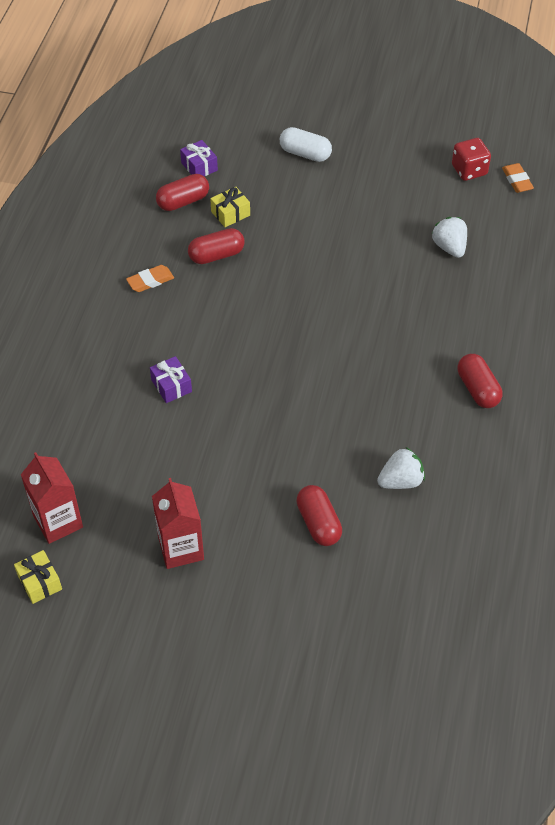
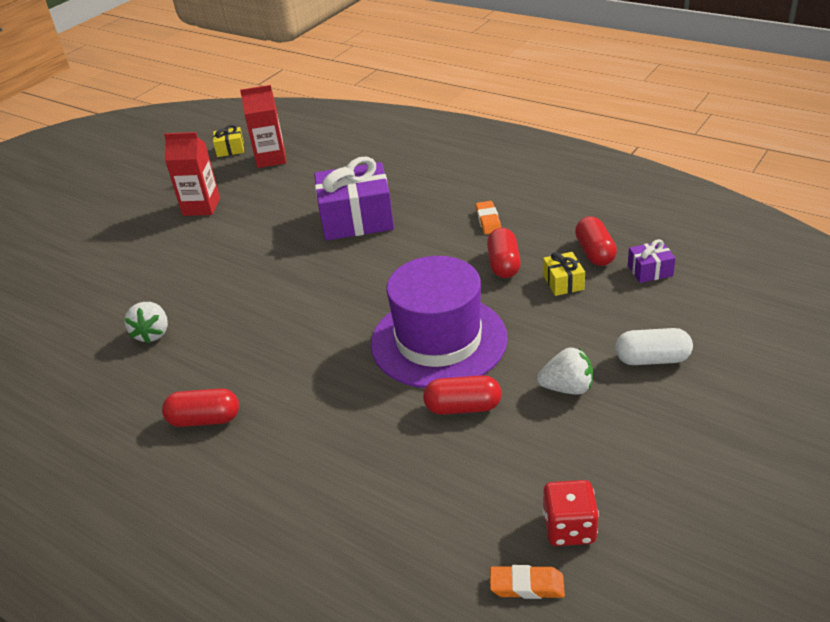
camera: 115 degrees right, 15 degrees down
purple gift [150,356,192,403] -> purple gift [314,156,394,241], size x2.19
white capsule [280,127,332,162] -> white capsule turned 45 degrees clockwise [615,328,693,365]
red capsule [296,485,342,546] -> red capsule moved to [423,375,502,415]
white strawberry [432,217,467,258] -> white strawberry moved to [537,348,593,395]
none -> purple hat [371,256,508,388]

